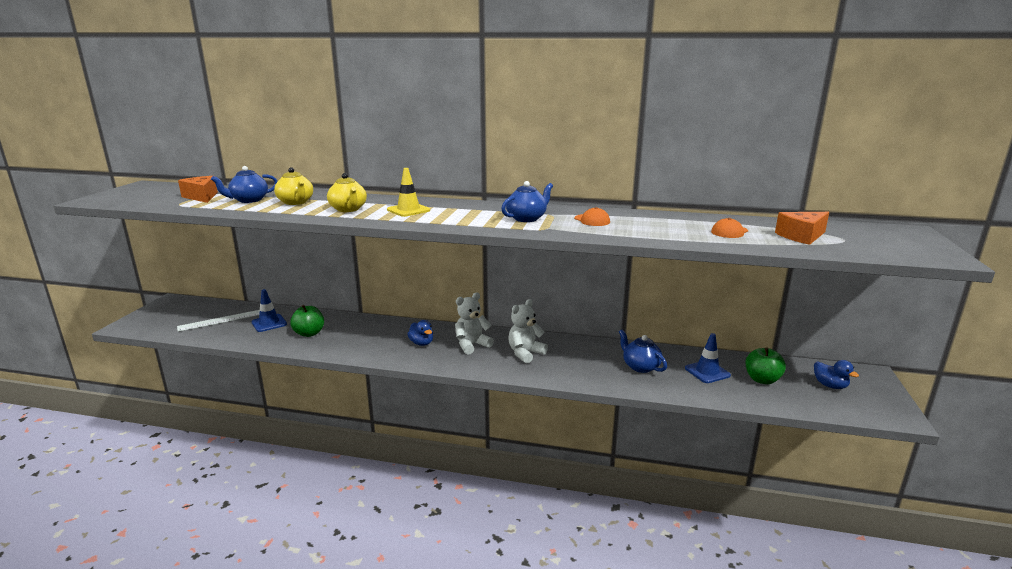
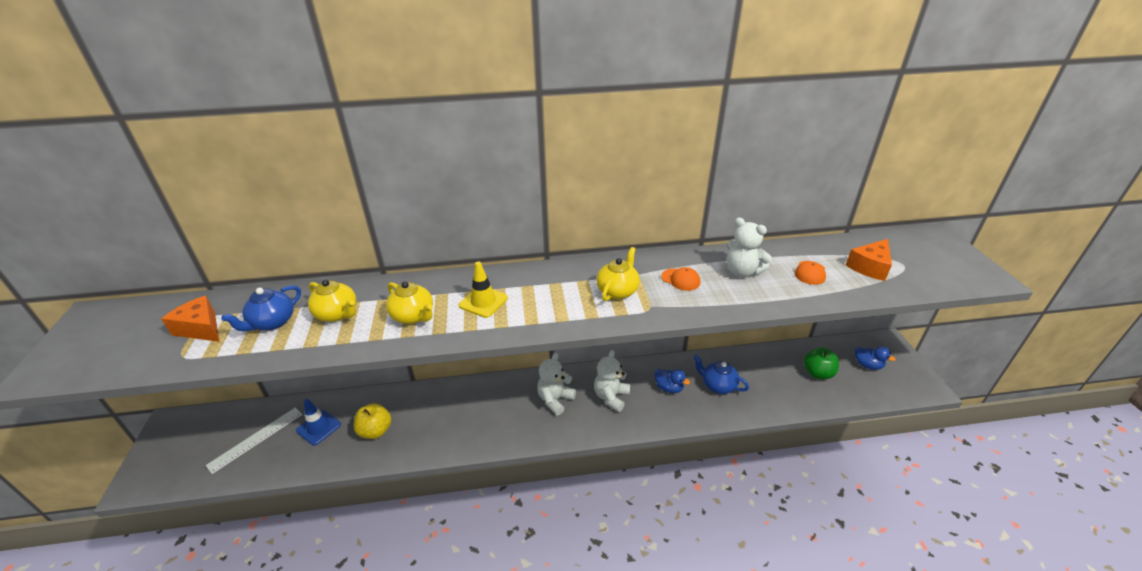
camera: 20 degrees left, 15 degrees up
green apple [290,305,324,337] -> yellow apple [354,403,391,439]
blue duck [407,320,433,346] -> blue duck moved to [655,369,690,393]
blue teapot [501,181,553,222] -> yellow teapot [596,247,640,301]
blue traffic cone [685,333,731,383] -> none
none -> white teddy bear [727,217,772,277]

